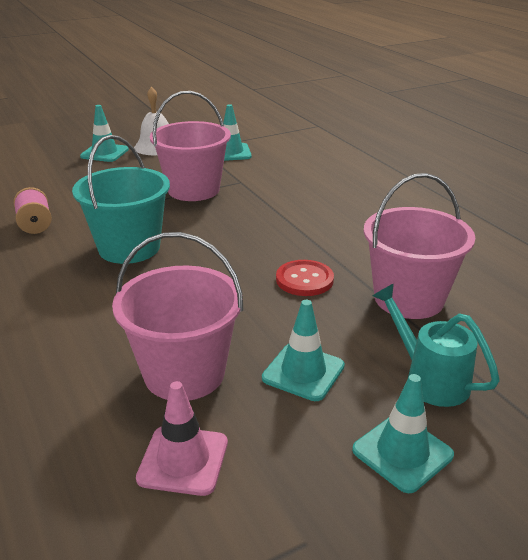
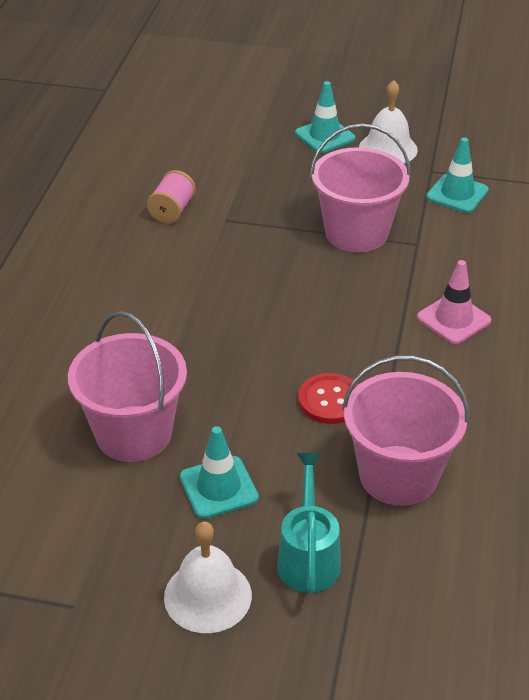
camera: 40 degrees right, 10 degrees up
turquoise bucket [72,135,170,264] -> none
pink traffic cone [136,381,228,496] -> pink traffic cone moved to [417,260,491,344]
turquoise traffic cone [352,374,454,493] -> white bell [164,522,252,633]

